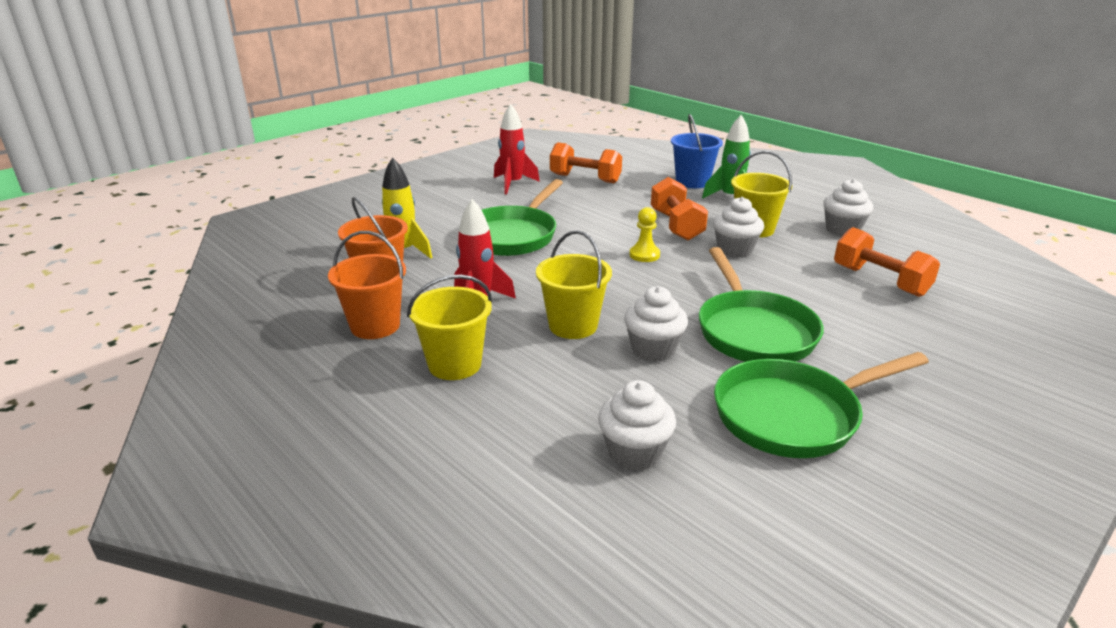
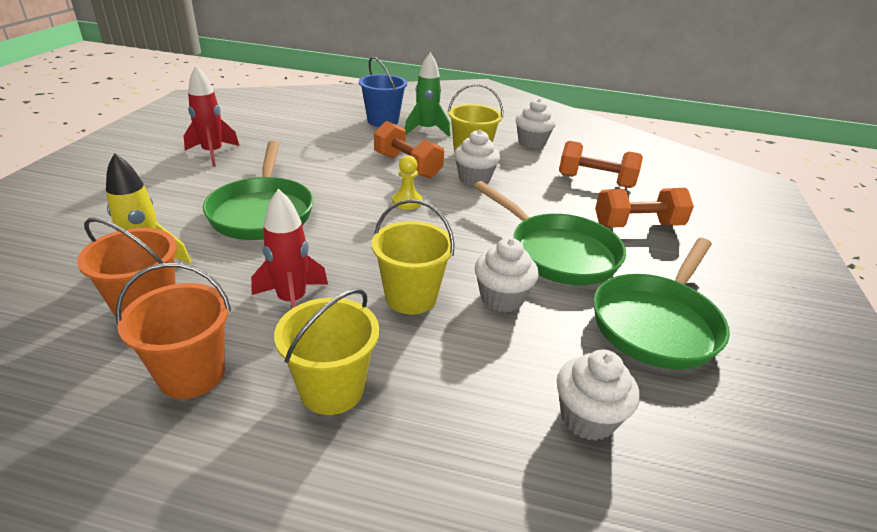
camera: 35 degrees left, 5 degrees up
orange dumbbell [550,142,622,183] -> orange dumbbell moved to [595,188,694,228]

